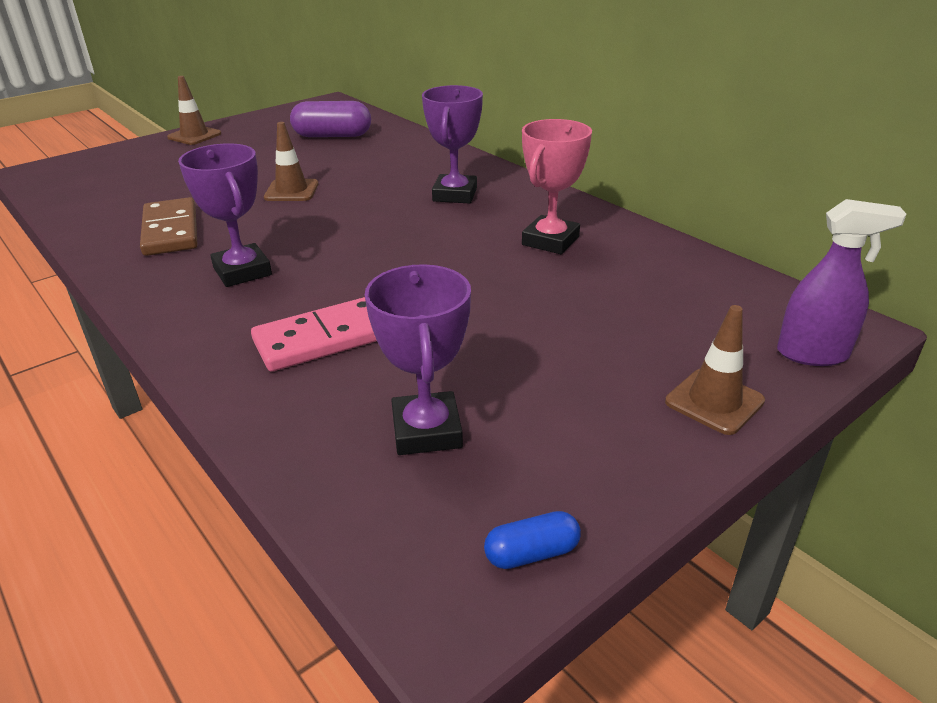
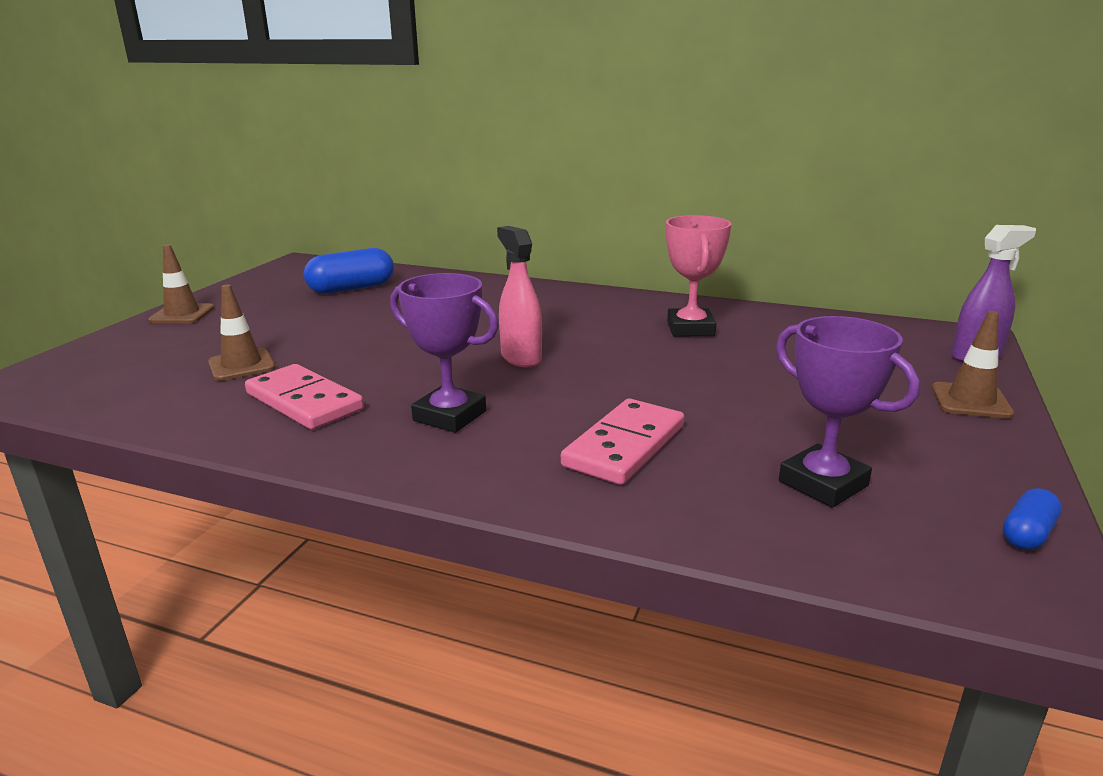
camera: 30 degrees left, 10 degrees down
brown domino [140,197,197,256] -> pink domino [245,364,364,430]
brown traffic cone [264,122,319,201] -> brown traffic cone moved to [208,284,276,381]
purple capsule [290,101,371,137] -> blue capsule [304,248,394,294]
purple trophy [422,85,483,203] -> none
none -> pink spray bottle [497,226,542,367]

